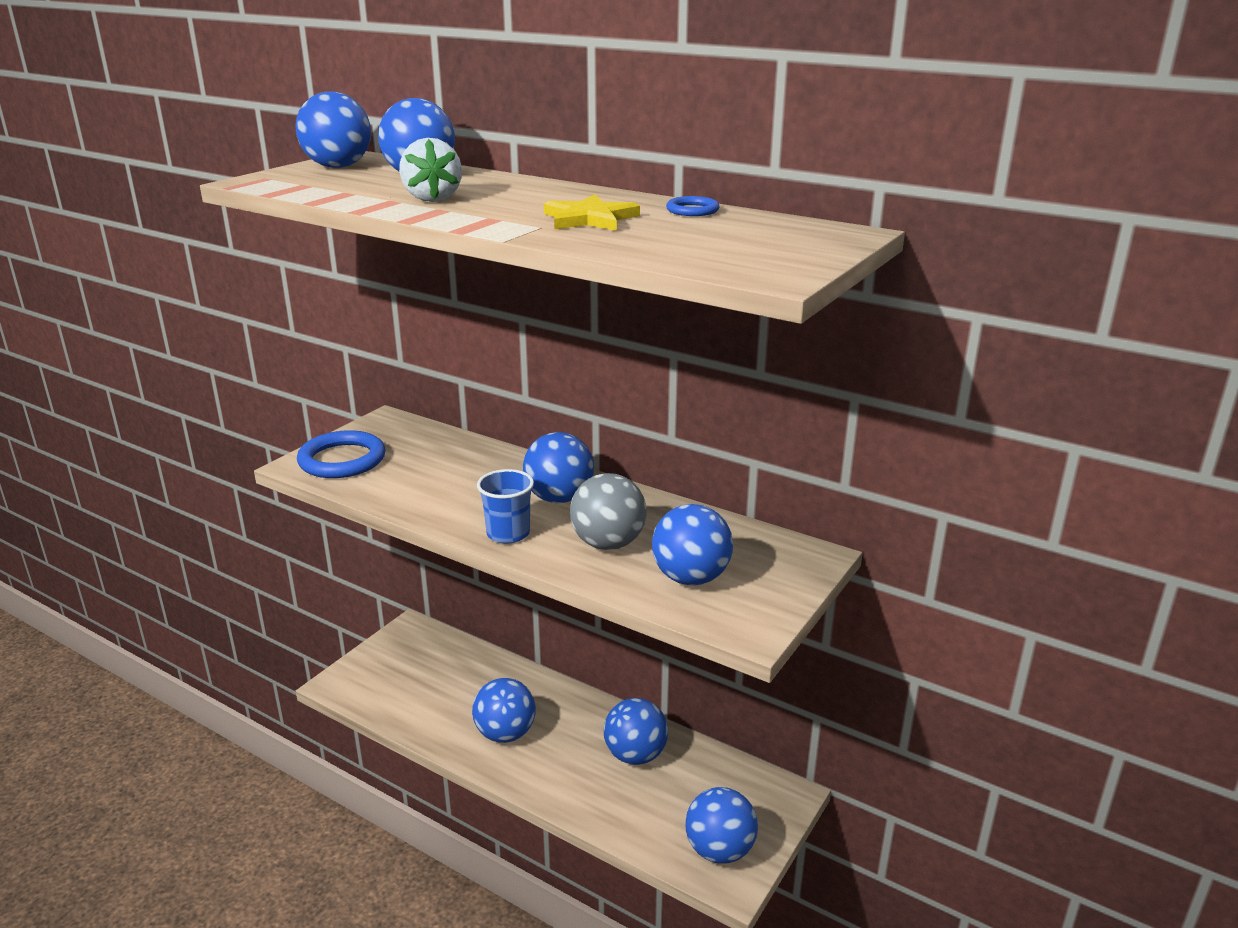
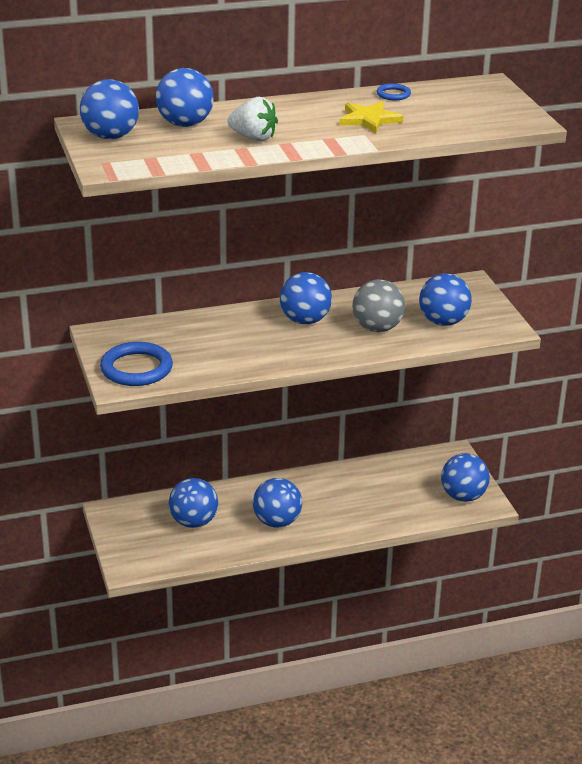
camera: 50 degrees left, 5 degrees up
blue cup [477,469,534,544] -> none
blue ball [604,698,668,765] -> blue ball moved to [169,478,218,528]

